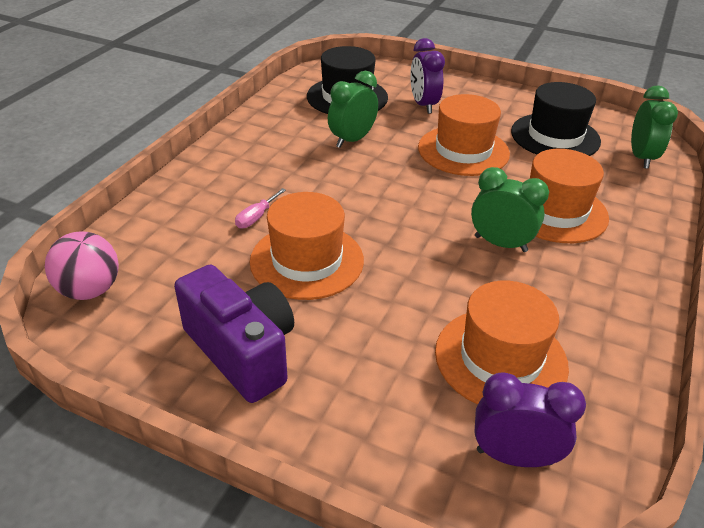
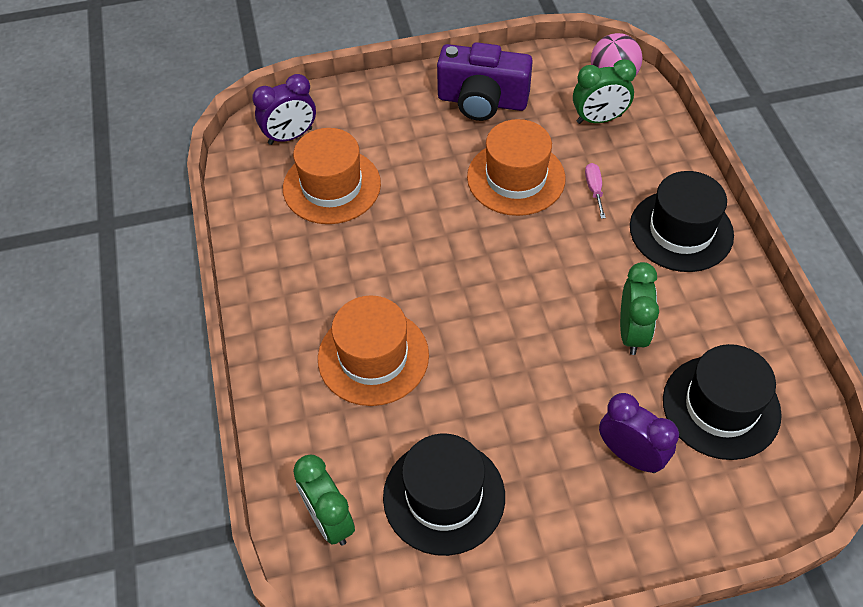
camera: 145 degrees right, 15 degrees up
orange hat [418,94,510,176] -> none
green clock [471,167,549,252] -> green clock moved to [573,59,636,124]
none -> black hat [630,171,734,272]

